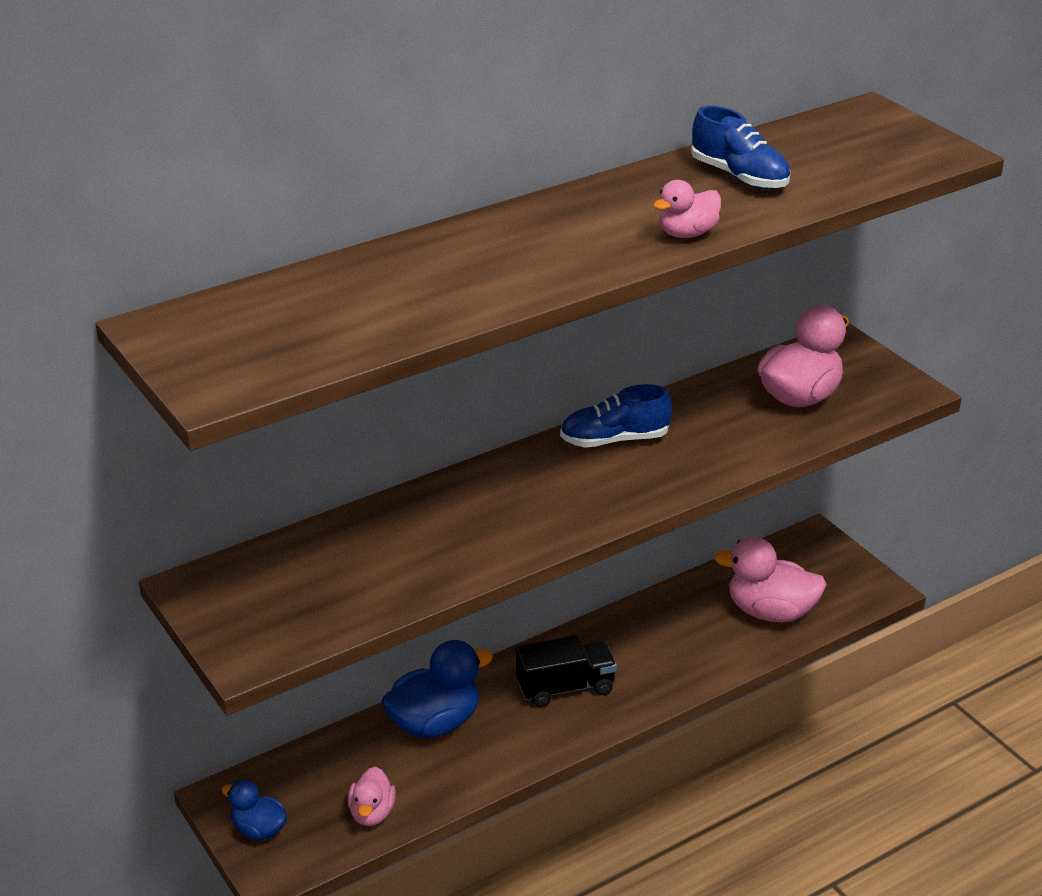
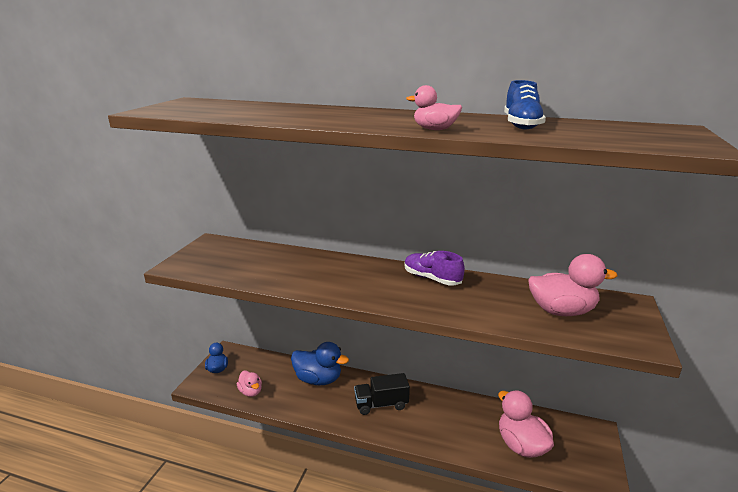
camera: 50 degrees right, 10 degrees down
pink duck [348,767,396,826] -> pink duck turned 90 degrees counterclockwise [237,371,262,397]
black truck [516,635,617,707] -> black truck turned 135 degrees clockwise [354,373,410,415]
blue shoe [560,384,672,448] -> purple shoe [405,251,465,286]

